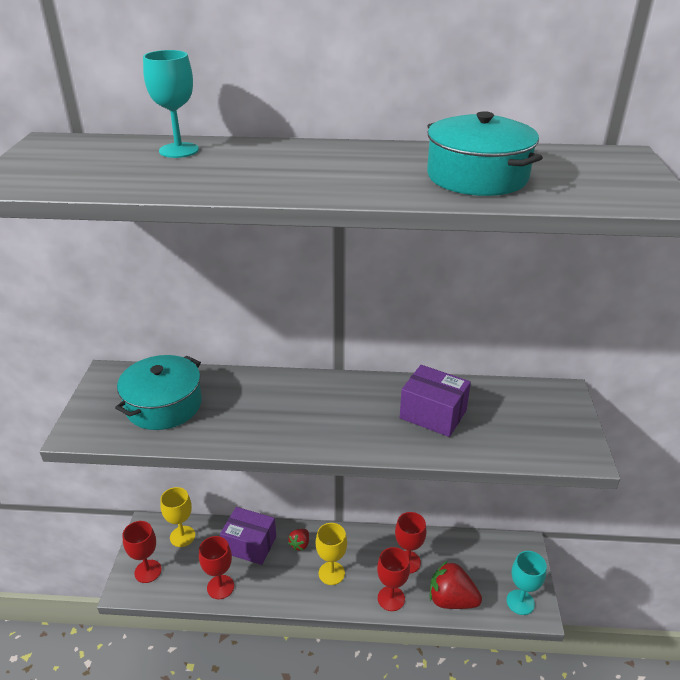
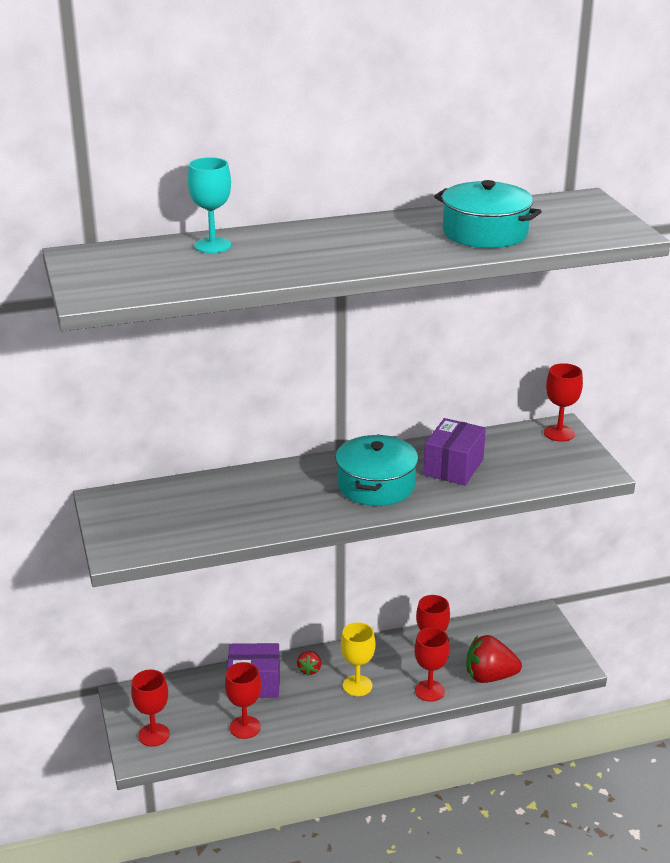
camera: 20 degrees left, 5 degrees down
turquoise pot [115,355,202,430] -> turquoise pot moved to [336,434,418,506]
yellow goblet [160,487,195,547] -> none
purple box [400,365,471,437] -> purple box turned 75 degrees counterclockwise [424,418,486,485]
turquoise goblet [507,551,547,615] -> none
none -> red goblet [544,363,583,442]

